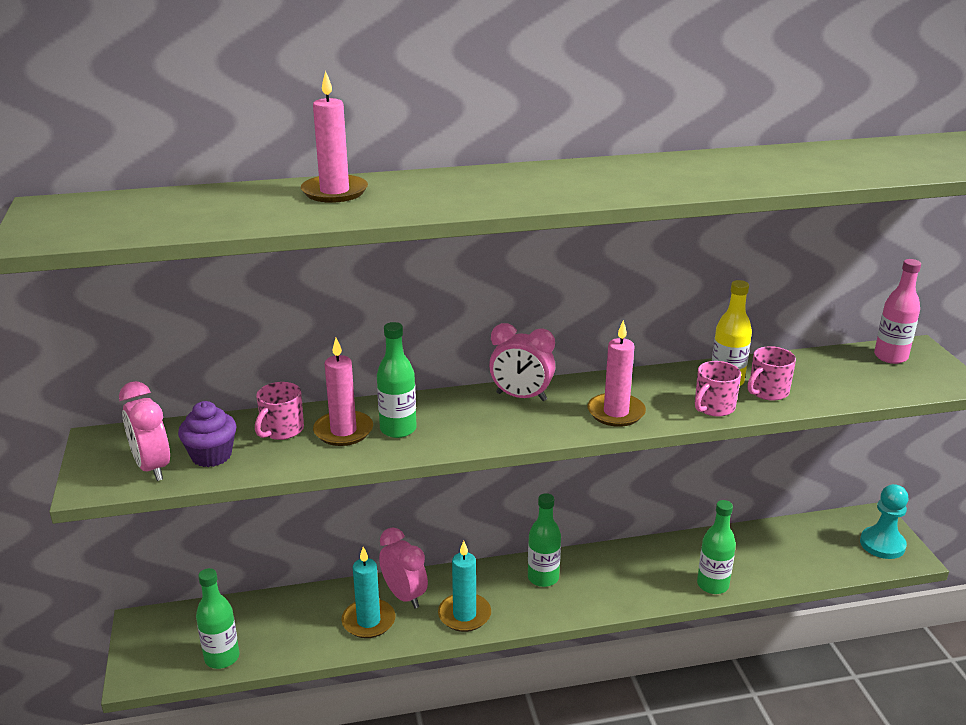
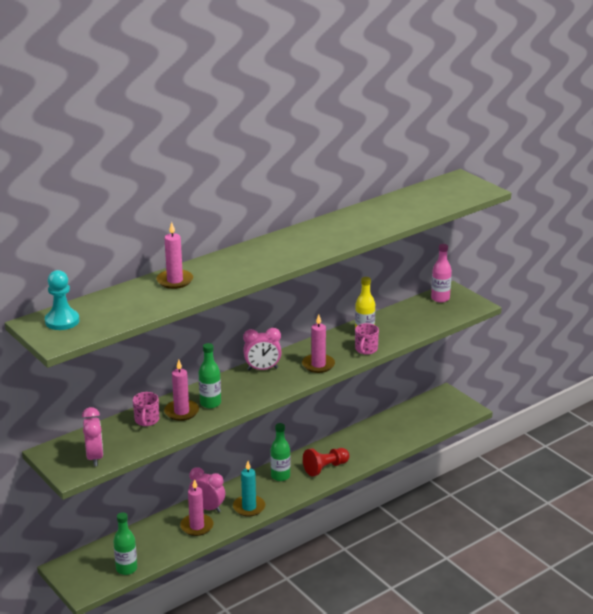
camera: 25 degrees left, 0 degrees up
pink clock [119,381,170,481] -> pink clock turned 135 degrees counterclockwise [82,407,104,466]
purple cupcake [178,401,237,467] -> none
turquoise candle [341,547,395,638] -> pink candle [180,479,213,536]
green bottle [697,500,736,594] -> none
pink mug [747,346,796,401] -> none
turquoise pawn [860,484,909,559] -> turquoise pawn moved to [45,270,79,330]
none -> red pawn [303,448,350,477]

